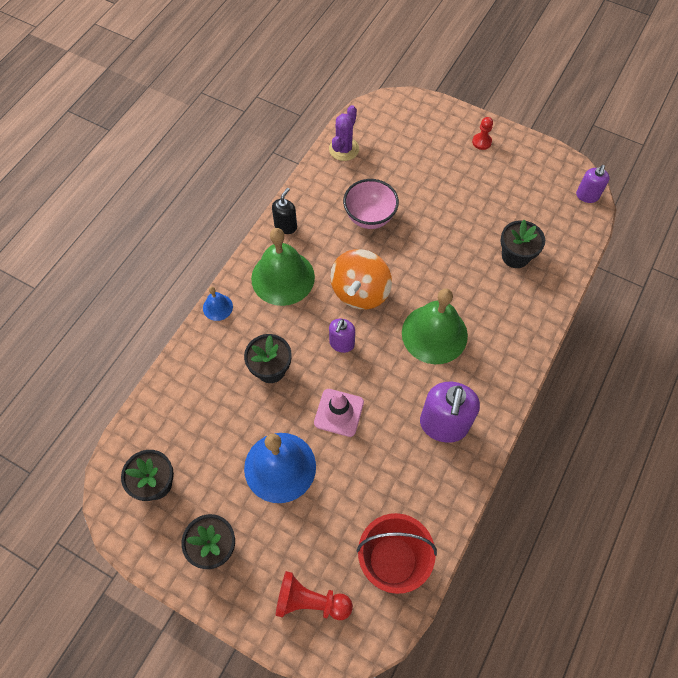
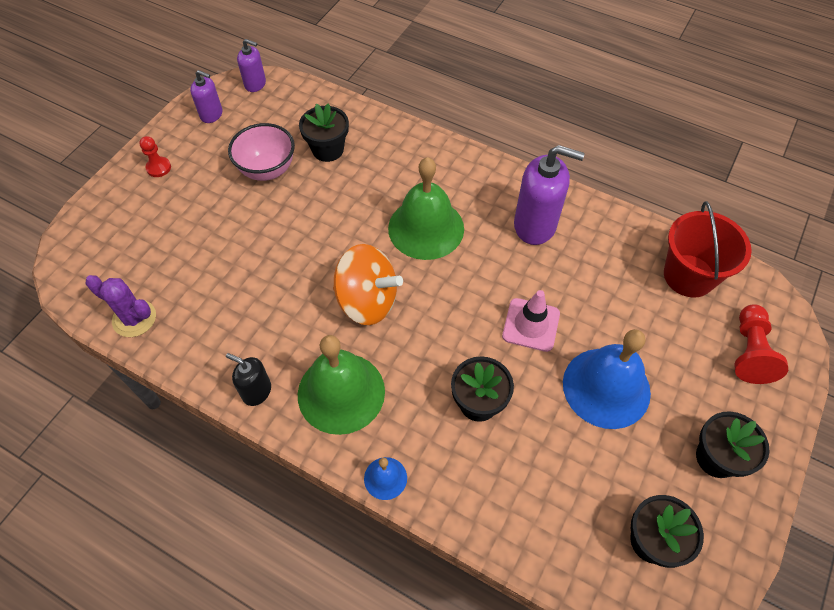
camera: 90 degrees left, 5 degrees down
purple soap dispenser [329,319,355,353] -> purple soap dispenser moved to [190,70,222,123]
pink bowl [343,179,399,229] -> pink bowl moved to [228,123,295,181]

